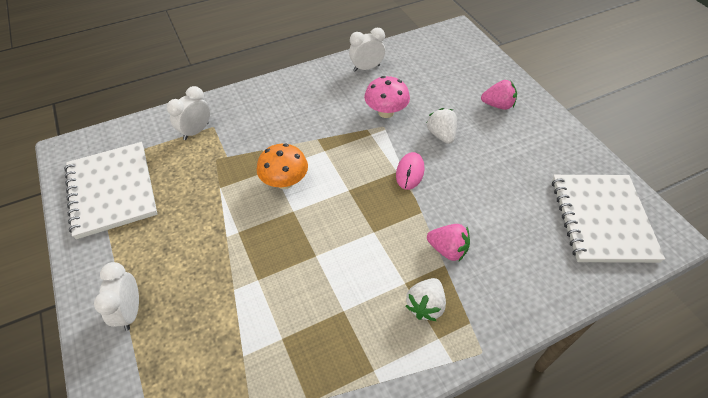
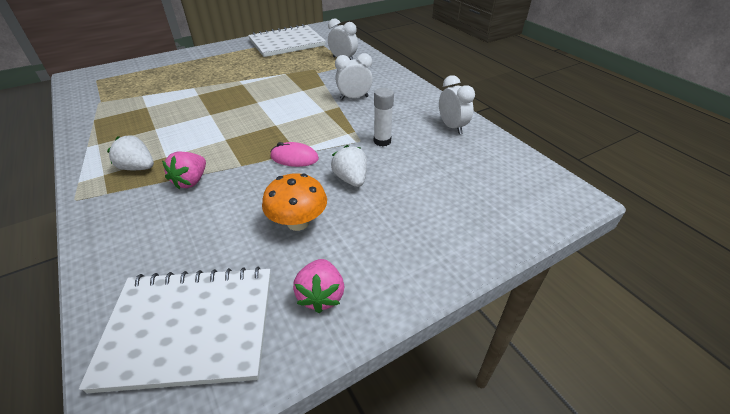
camera: 85 degrees right, 10 degrees down
white clock [94,262,139,331] -> white clock moved to [335,53,373,100]
orange mushroom [257,144,308,189] -> orange mushroom moved to [262,173,327,231]
pink mushroom [364,76,410,118] -> white glue stick [374,88,394,146]
white strawberry [426,108,457,144] -> white strawberry turned 90 degrees counterclockwise [331,145,367,187]
pink strawberry [481,80,517,110] -> pink strawberry moved to [293,259,344,313]

